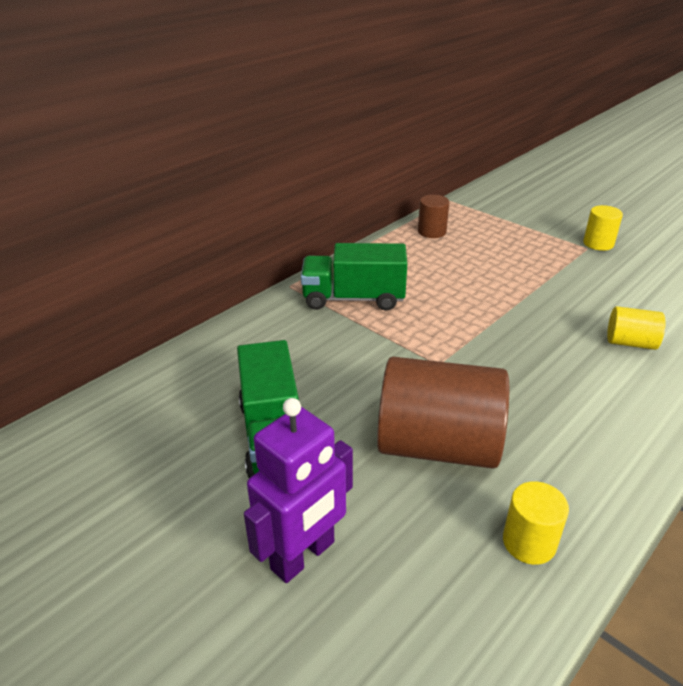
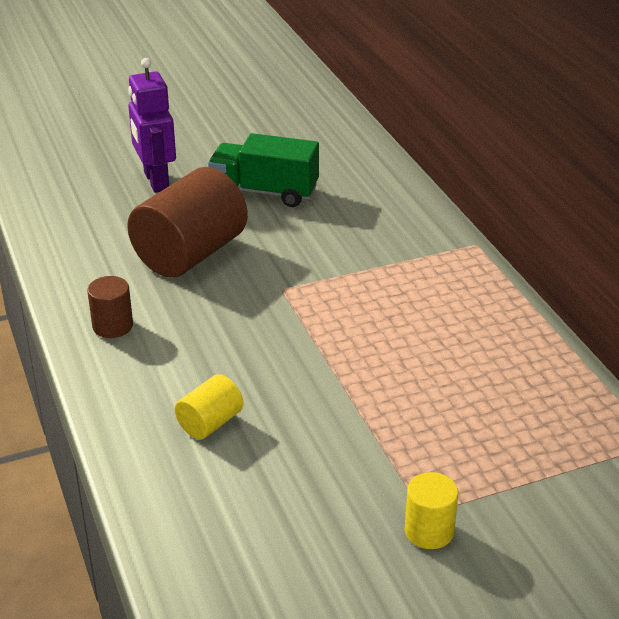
camera: 115 degrees right, 0 degrees up
green truck [301,243,407,311] -> none
brown cylinder [418,195,450,238] -> brown cylinder moved to [87,276,133,338]
yellow cylinder [503,481,569,565] -> none

